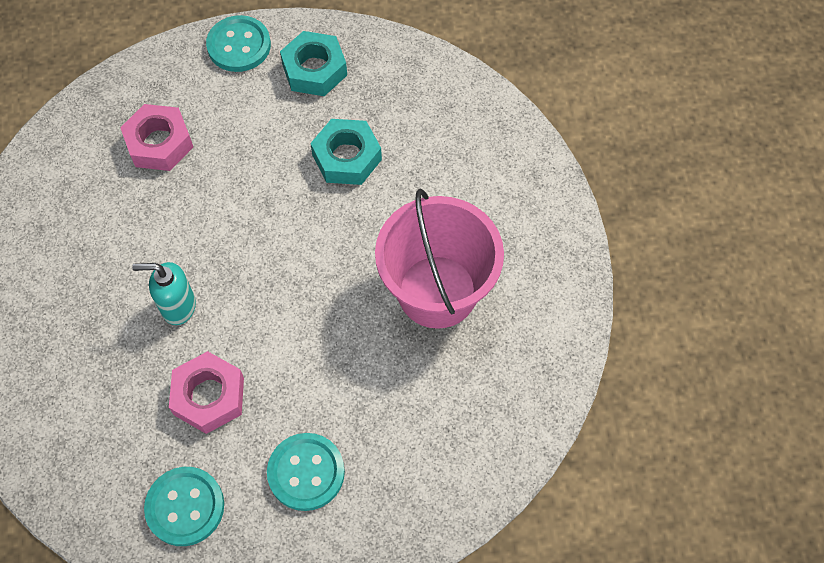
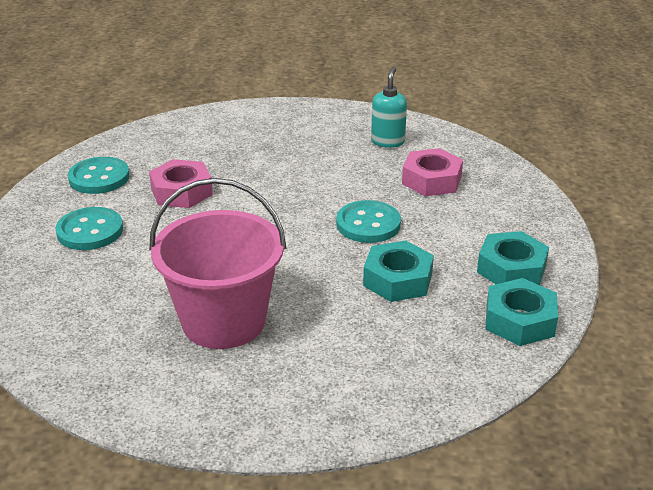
camera: 100 degrees right, 30 degrees down
turquoise soap dispenser [132,262,196,325] -> turquoise soap dispenser moved to [371,67,407,148]
turquoise button [206,15,271,72] -> turquoise button moved to [336,200,401,243]
none -> turquoise nut [486,278,558,346]

